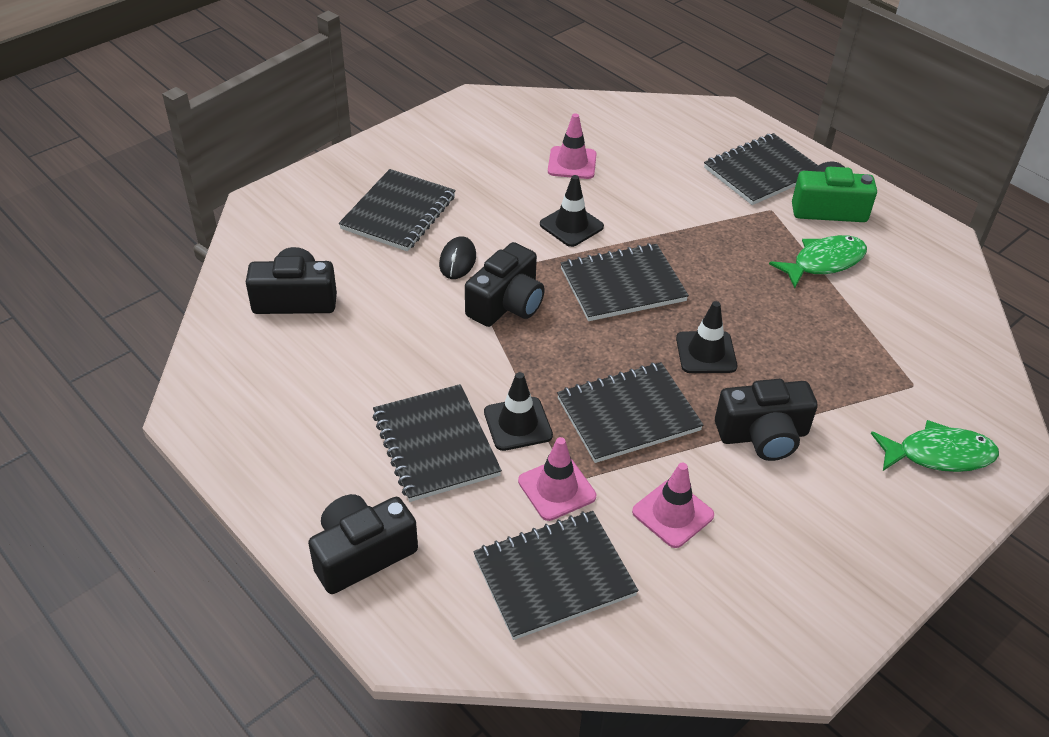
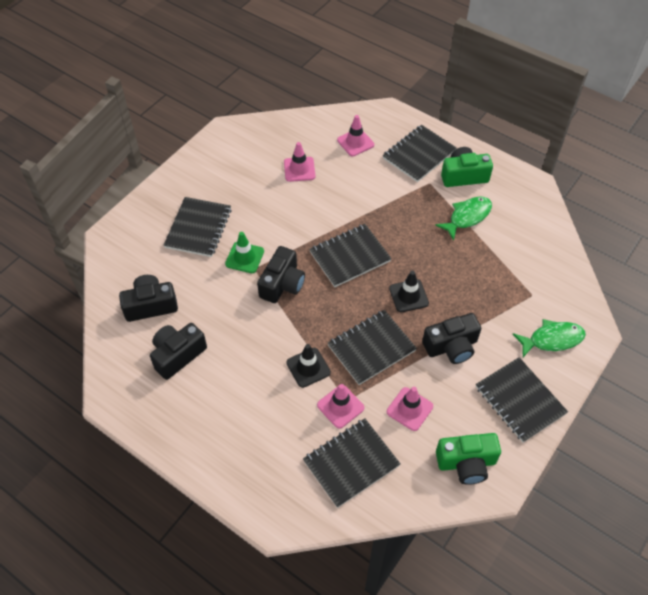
camera: 10 degrees left, 10 degrees up
black camera [308,494,418,594] -> black camera moved to [150,323,207,380]
black notebook [373,384,502,502] -> black notebook moved to [476,357,568,443]
black mouse [439,236,476,279] -> green traffic cone [225,232,264,273]
black traffic cone [540,175,604,247] -> none
none -> pink traffic cone [337,115,374,156]
none -> green camera [436,433,501,485]

